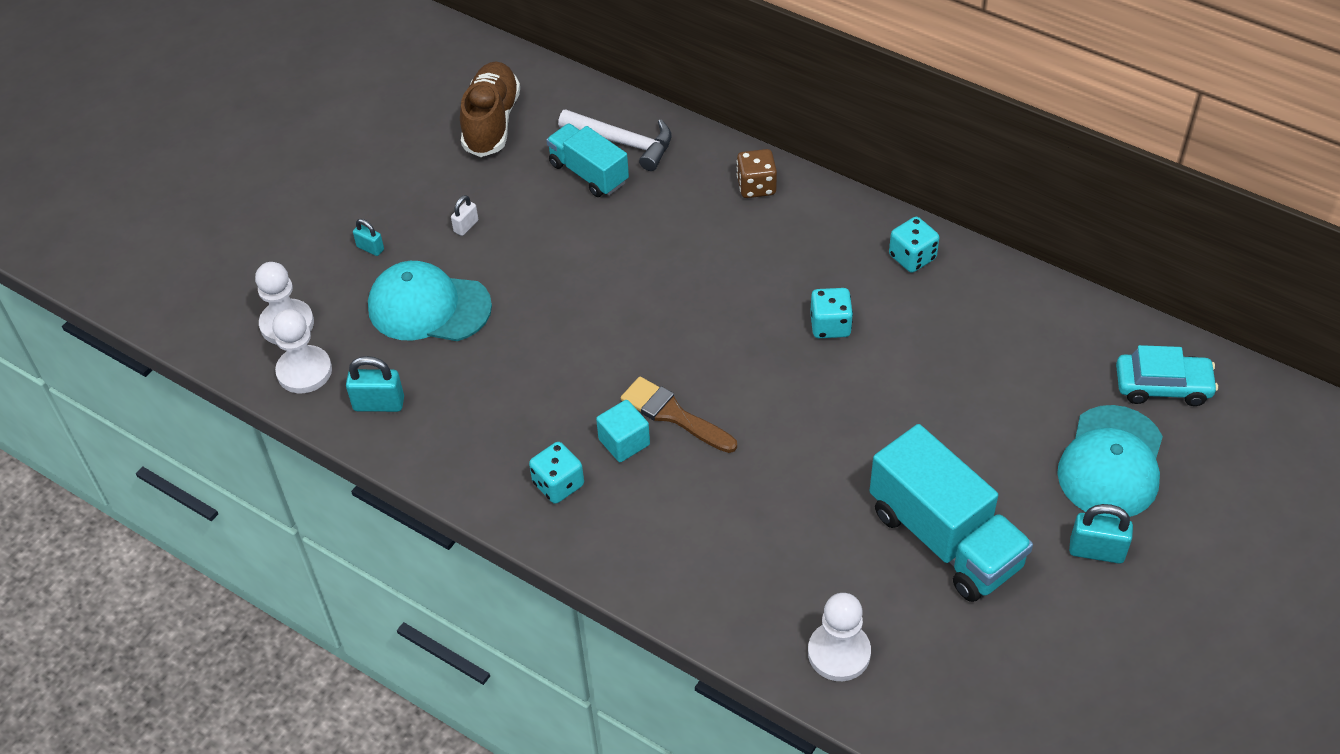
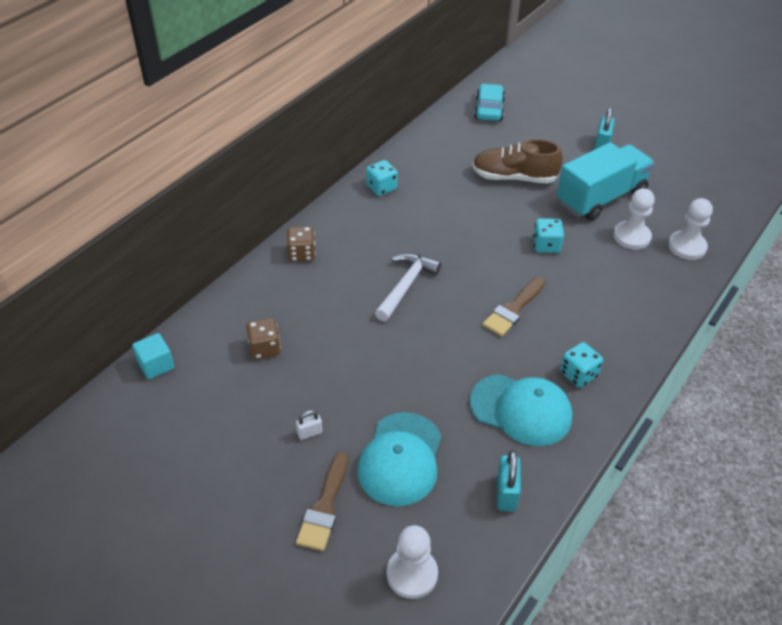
camera: 90 degrees left, 5 degrees down
white pawn [272,309,332,393] -> white pawn moved to [613,188,655,250]
turquoise padlock [353,219,384,256] -> brown brush [296,452,348,551]
white padlock [451,195,478,236] -> white padlock turned 60 degrees counterclockwise [296,410,322,440]
brown shoe [460,62,520,157] -> brown shoe moved to [472,139,563,183]
turquoise truck [546,123,629,197] -> brown dice [246,318,281,359]
white hammer [558,109,672,171] -> white hammer moved to [375,253,441,322]
turquoise cube [596,400,650,462] -> turquoise cube moved to [132,333,174,379]
turquoise dice [810,288,853,338] -> turquoise dice moved to [533,218,564,253]
turquoise cap [1057,405,1163,519] -> turquoise cap moved to [469,374,572,446]

